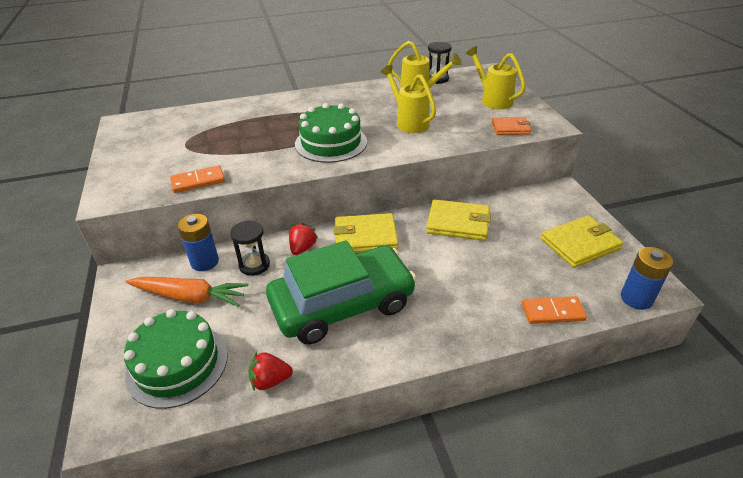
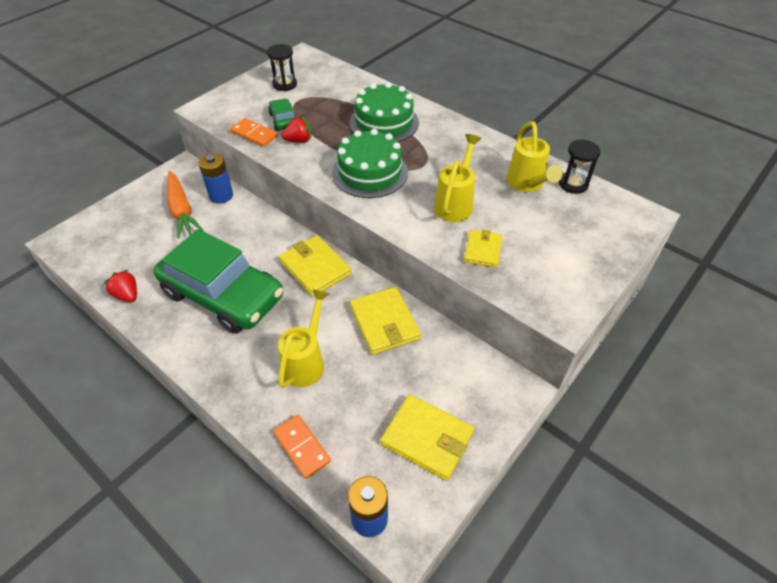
camera: 55 degrees right, 10 degrees up
green cake [124,309,228,409] -> green cake moved to [350,82,419,142]
black hourglass [230,220,270,276] -> black hourglass moved to [267,44,297,91]
red strawberry [289,223,318,255] -> red strawberry moved to [281,116,311,143]
yellow watering can [466,46,526,109] -> yellow watering can moved to [278,289,329,388]
orange wallet [492,117,531,135] -> none
none -> green car [268,99,295,131]
none -> yellow wallet [464,229,502,268]

